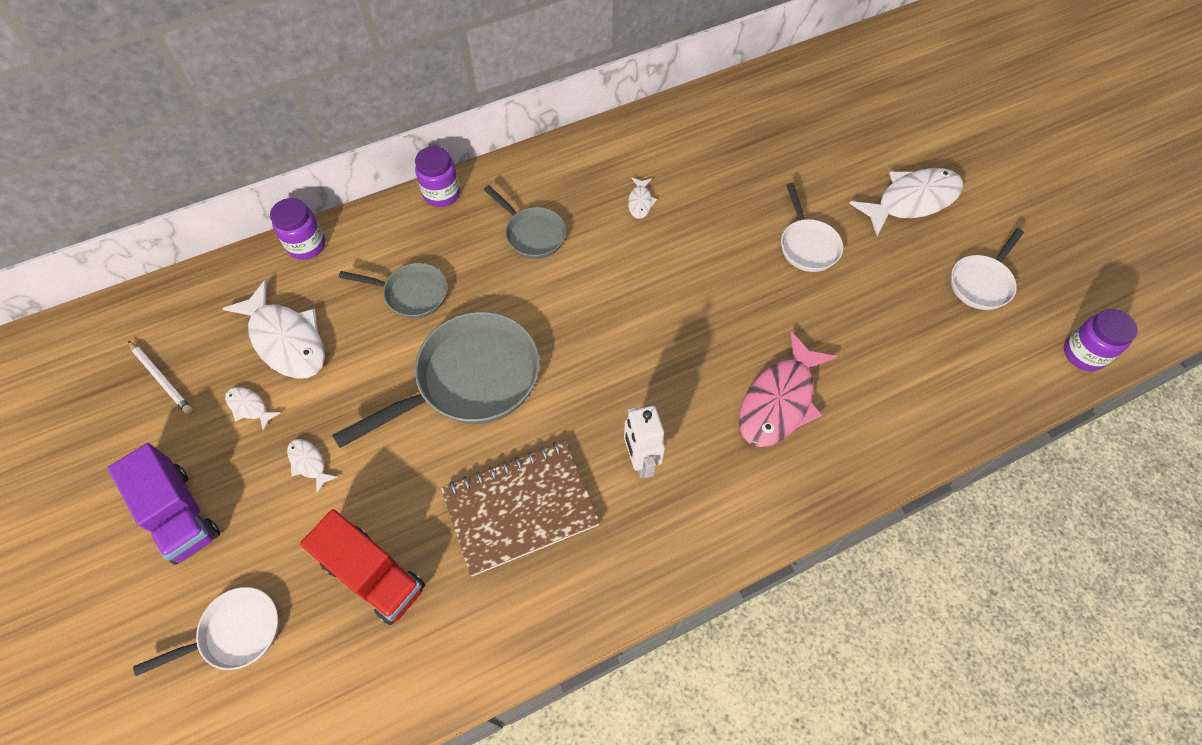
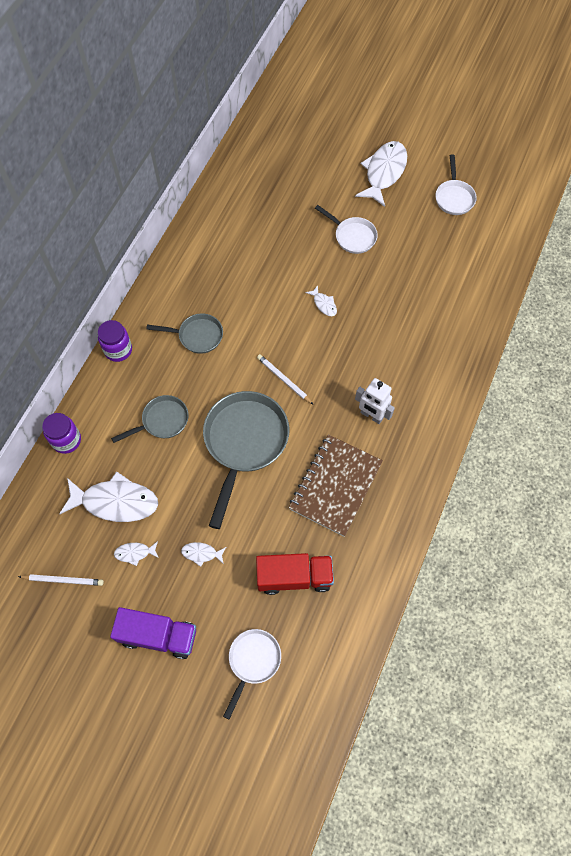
camera: 40 degrees left, 5 degrees up
white fish [628,177,657,219] -> white fish moved to [306,285,337,316]
pink fish [739,332,837,447] -> none
purple jar [1064,309,1138,371] -> none
none -> white pencil [257,354,314,405]

